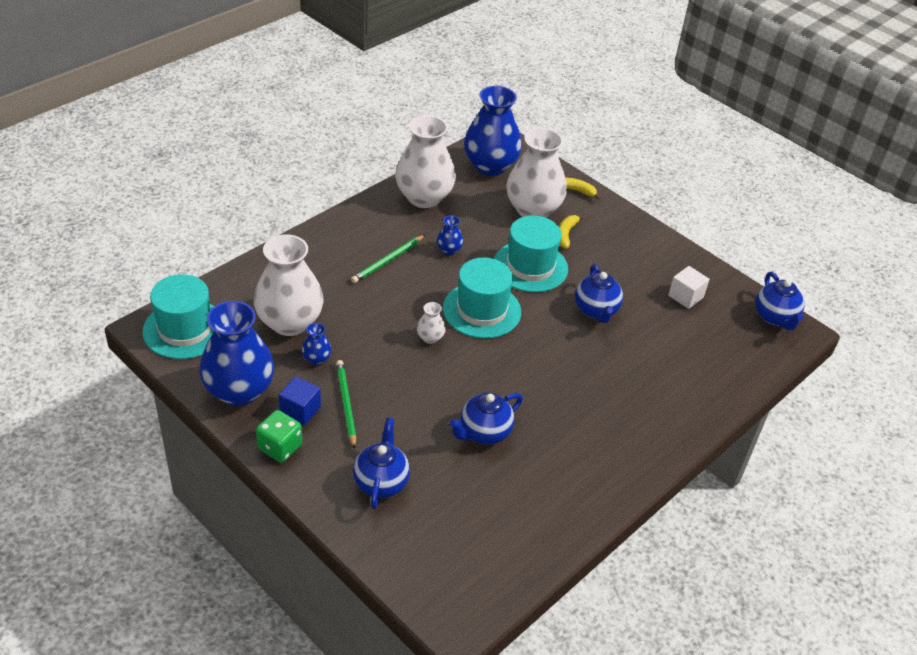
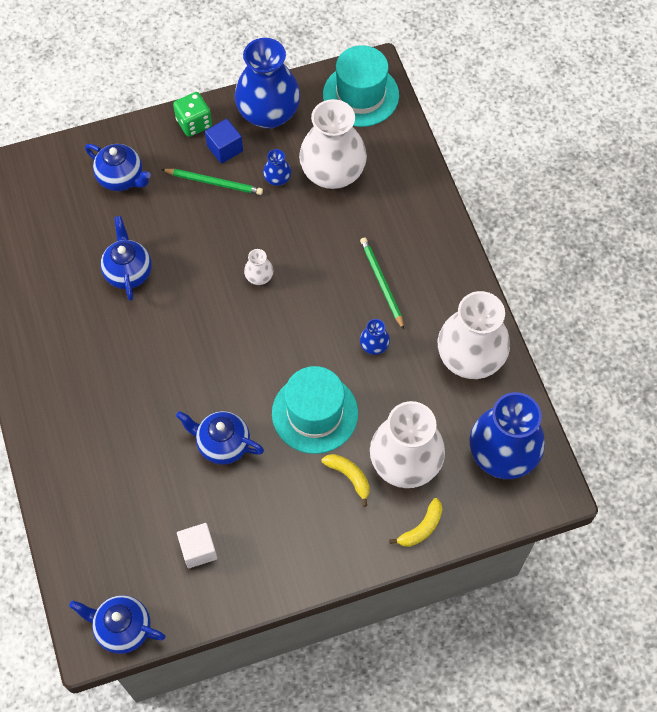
camera: 120 degrees right, 20 degrees up
turquoise hat [443,257,521,338] -> none

